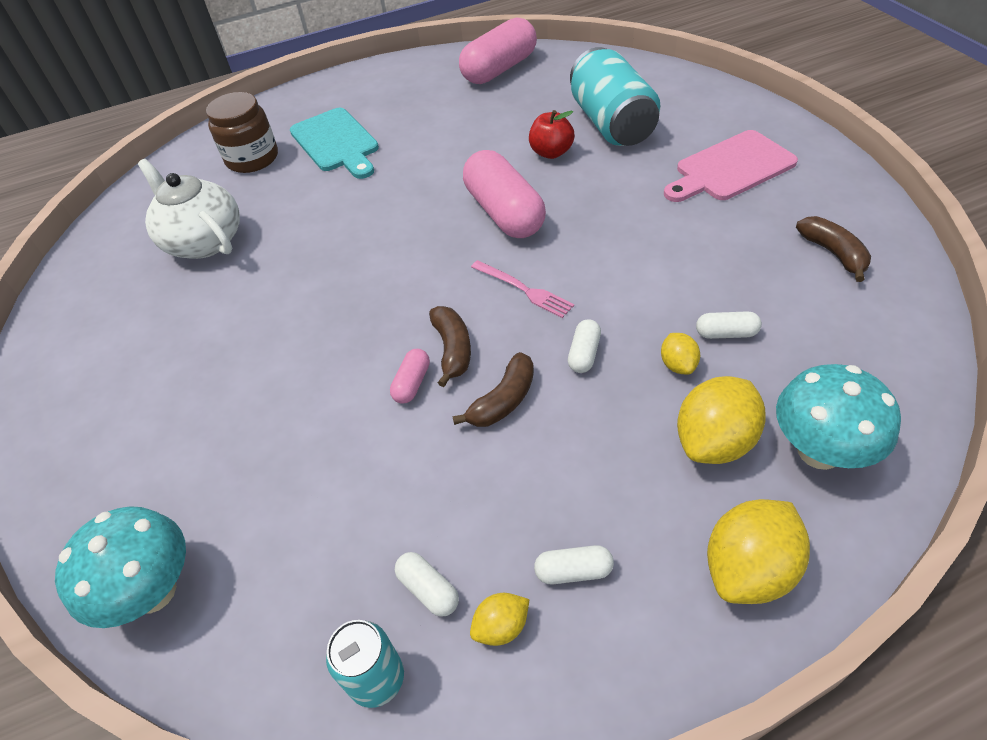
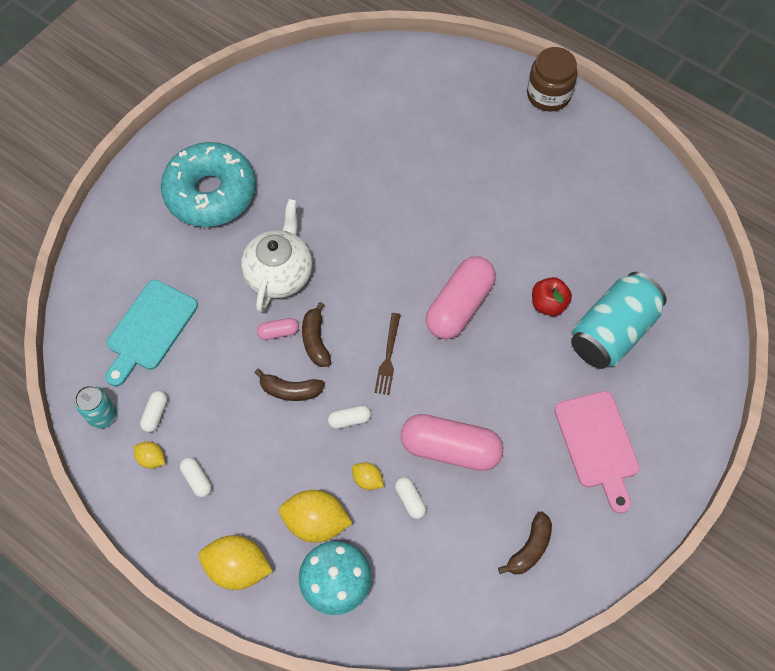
camera: 55 degrees right, 15 degrees up
turquoise mushroom [55,506,186,628] -> none
white teapot [138,159,240,259] -> white teapot moved to [241,199,312,312]
brown jar [206,92,278,173] -> brown jar moved to [527,47,577,112]
turquoise cutting board [290,108,379,179] -> turquoise cutting board moved to [105,280,198,387]
brown banana [429,306,471,387] -> brown banana turned 120 degrees clockwise [302,302,331,367]
pink capsule [459,17,537,84] -> pink capsule moved to [401,414,503,471]
pink fork [471,260,574,318] -> brown fork [374,313,401,395]
yellow lemon [661,333,700,375] -> yellow lemon turned 75 degrees clockwise [352,462,384,490]
pink cutting board [664,130,798,202] -> pink cutting board turned 135 degrees counterclockwise [555,391,640,513]
none -> turquoise donut [161,142,256,227]

